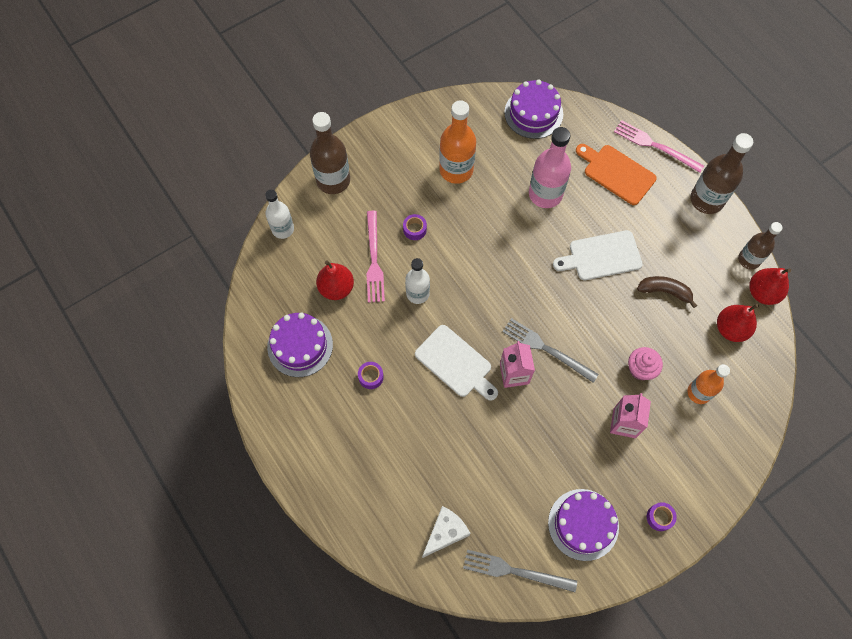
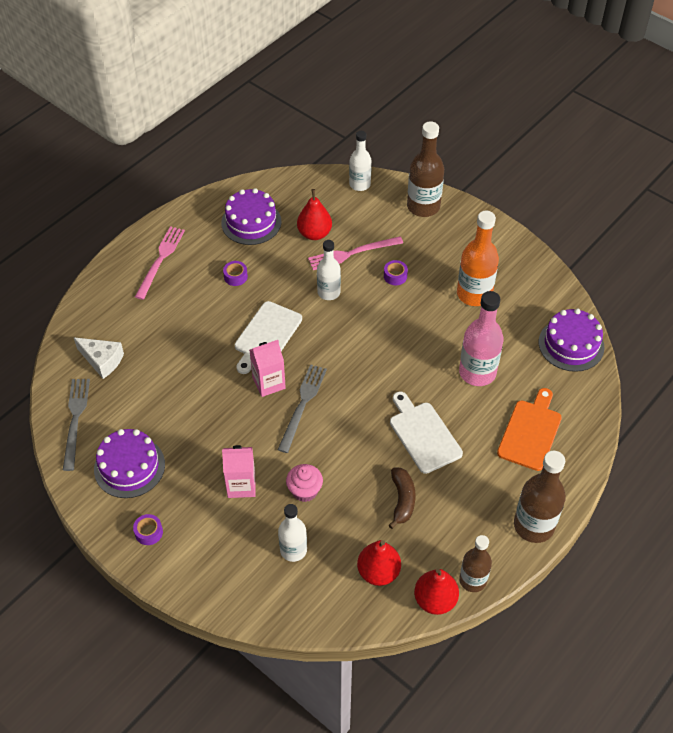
camera: 75 degrees right, 15 degrees down
pink fork [614,120,704,173] -> pink fork moved to [135,226,185,300]
orange bottle [688,364,730,404] -> white bottle [278,504,307,562]

